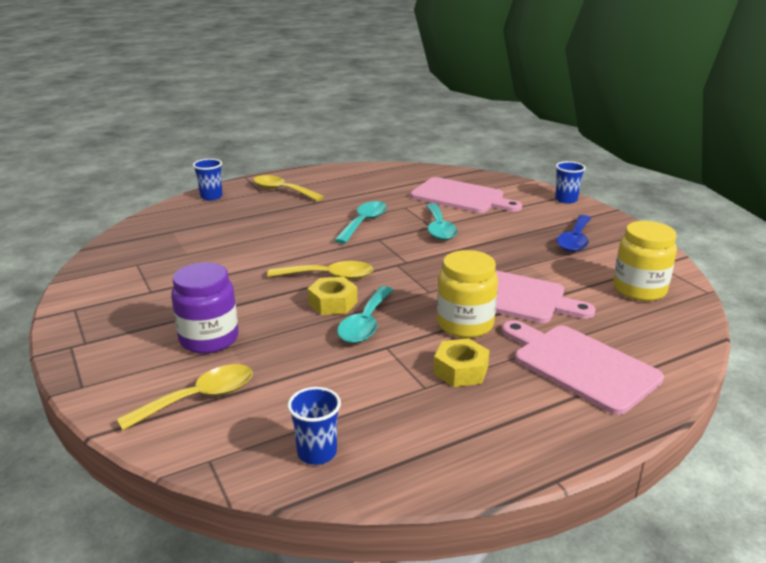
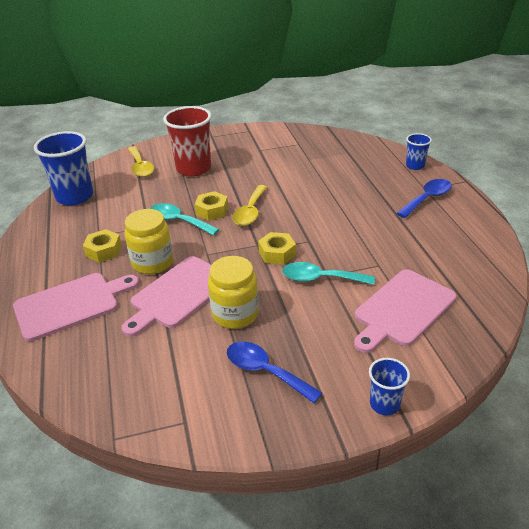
camera: 105 degrees right, 10 degrees up
purple jar [171,263,238,354] -> red cup [163,106,212,176]
yellow spoon [253,175,324,201] -> blue spoon [397,179,452,218]
blue cup [288,387,341,465] -> blue cup [34,131,93,206], size x1.92
turquoise spoon [334,201,387,244] -> none
yellow jar [613,221,677,301] -> yellow jar moved to [208,256,259,329]
none -> yellow nut [258,232,296,265]

